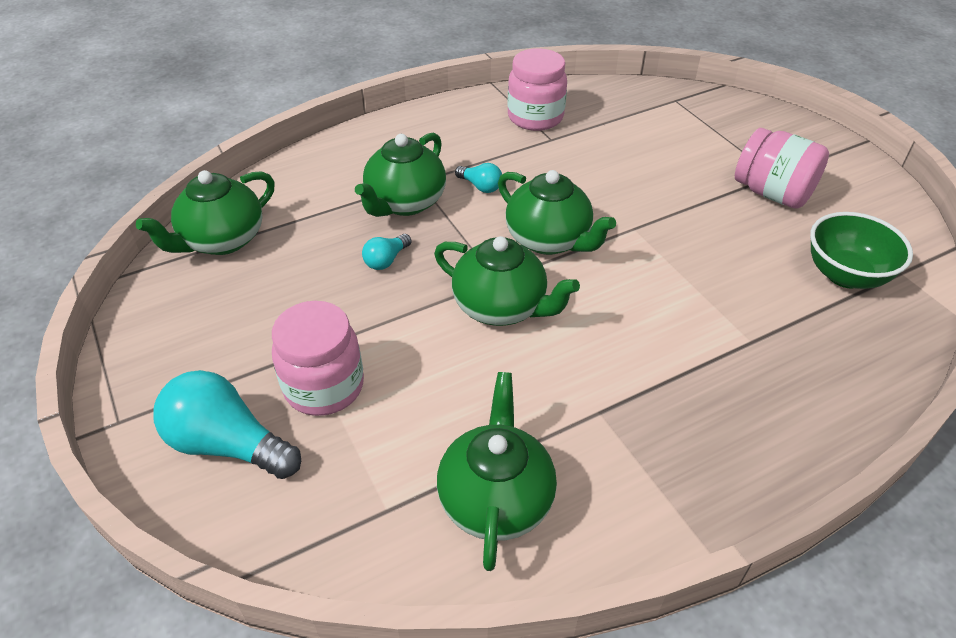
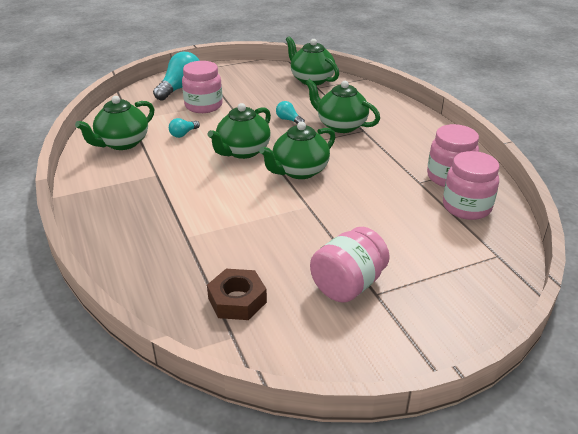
camera: 95 degrees right, 10 degrees down
green teapot [437,372,557,571] -> green teapot turned 120 degrees clockwise [75,96,154,150]
turquoise light bulb [455,163,502,193] -> turquoise light bulb moved to [169,118,200,138]
green bowl [810,212,913,289] -> brown nut [207,269,267,320]
none -> pink jar [443,151,499,220]

